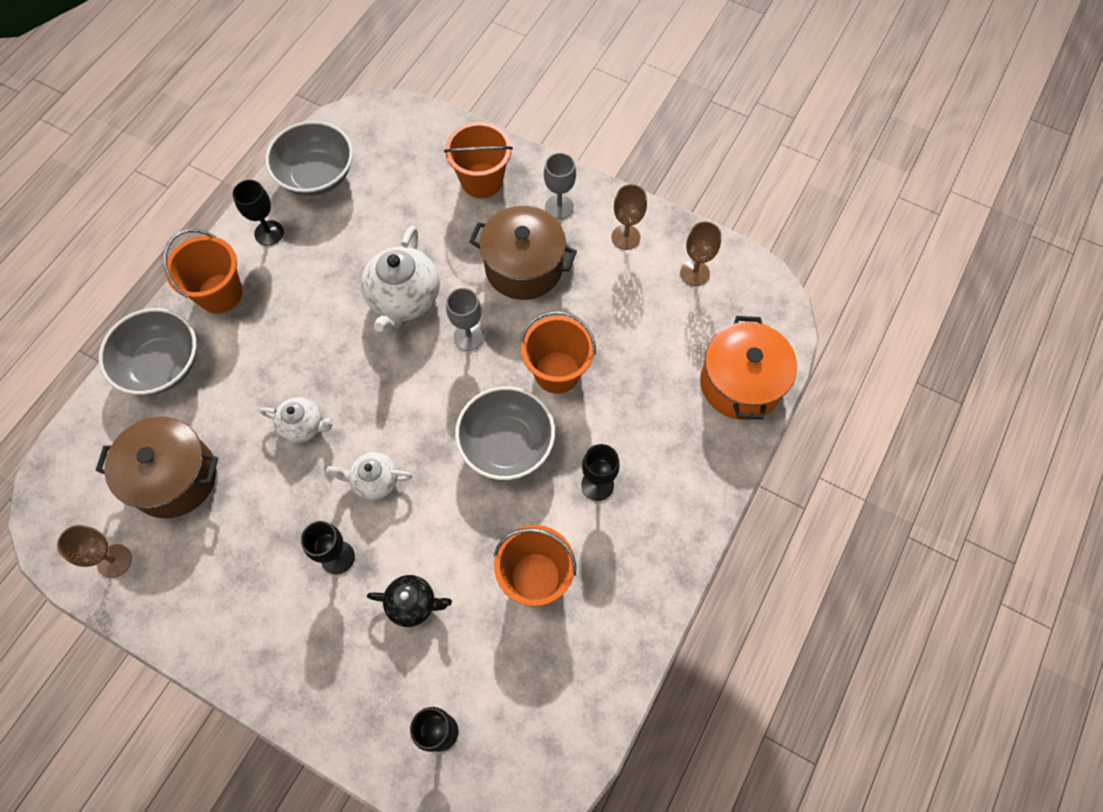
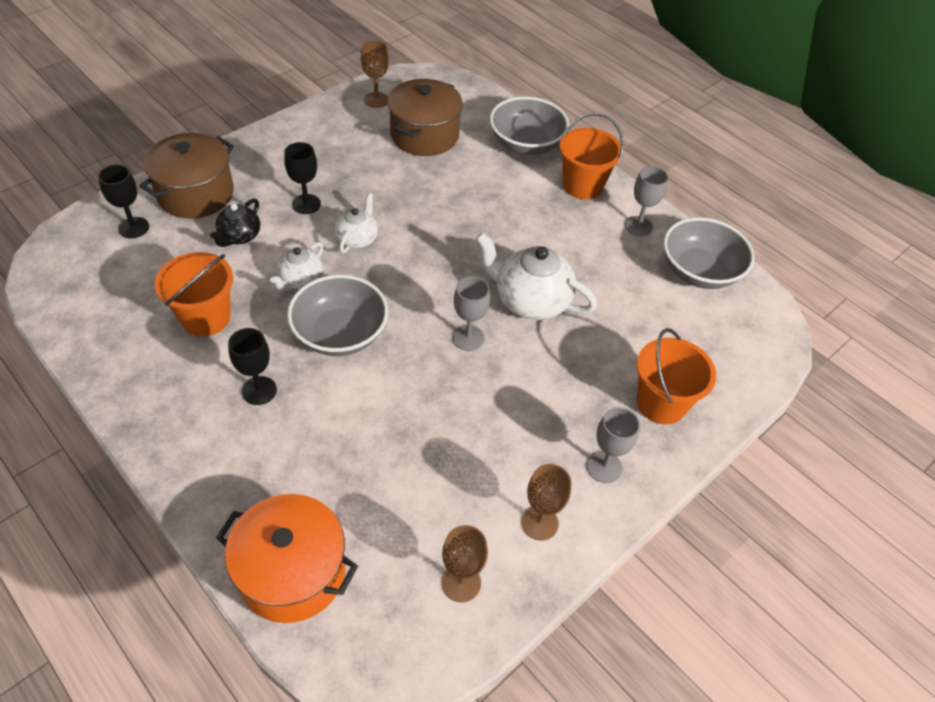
camera: 105 degrees right, 15 degrees down
black goblet [233,180,284,246] -> grey goblet [625,166,668,236]
white teapot [260,397,334,443] -> white teapot moved to [270,242,324,291]
brown pot [469,206,577,300] -> brown pot moved to [139,133,234,218]
orange bucket [520,311,596,394] -> none

